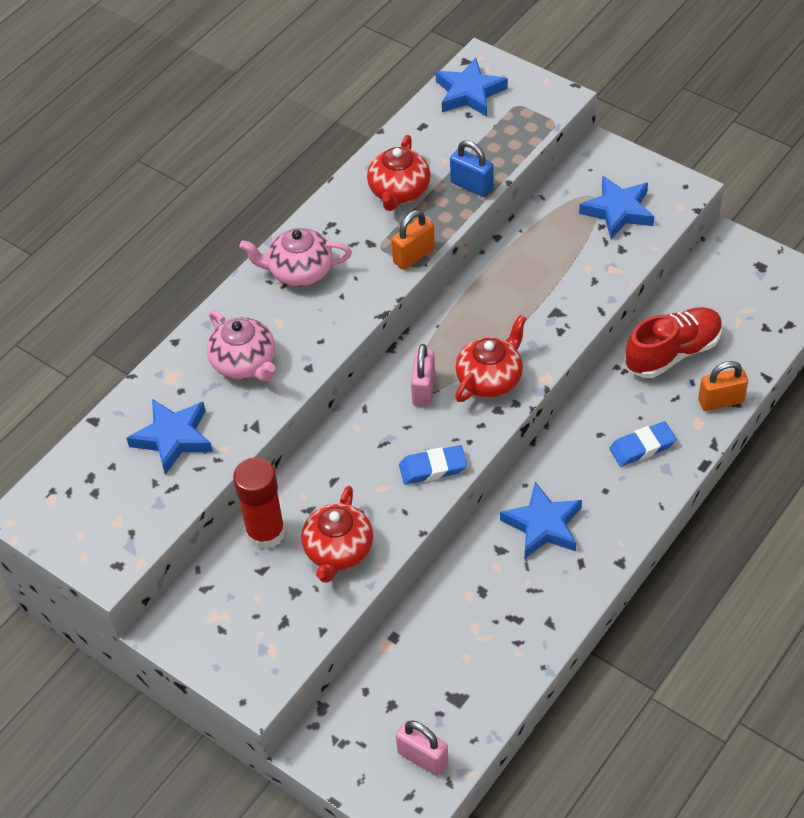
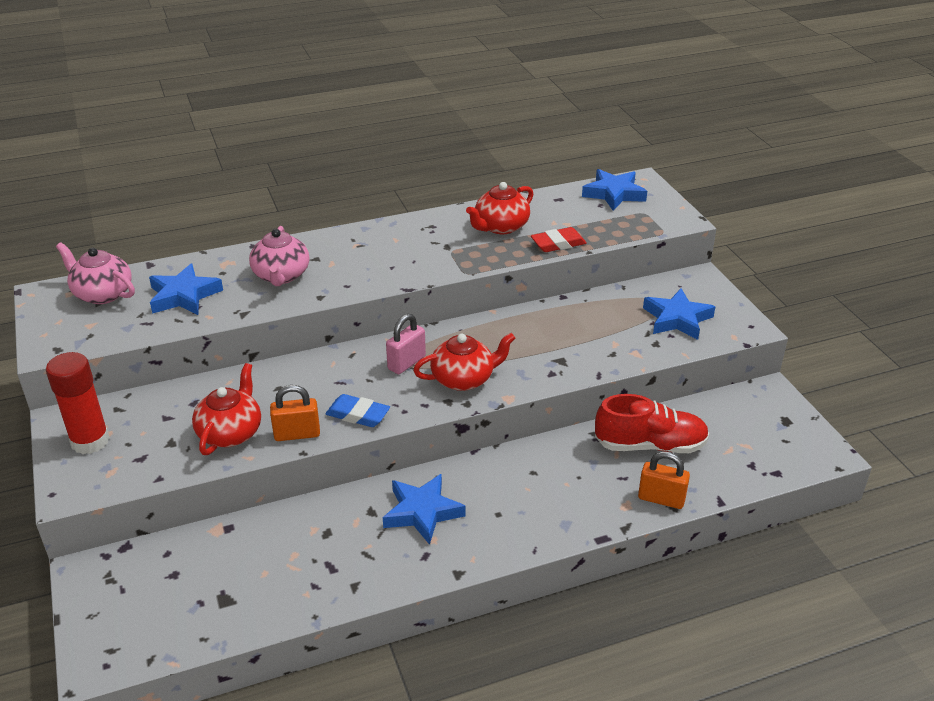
camera: 30 degrees right, 15 degrees down
red glue stick [233,457,286,550] -> red glue stick moved to [46,352,110,454]
pink teapot [240,228,352,287] -> pink teapot moved to [56,242,135,304]
red teapot [301,486,373,583] -> red teapot turned 150 degrees clockwise [192,363,261,455]
orange padlock [391,210,435,270] -> orange padlock moved to [270,385,320,441]
pink padlock [396,720,448,776] -> none
blue padlock [450,140,493,197] -> red eraser [531,227,587,252]
blue eraser [609,421,677,467] -> none

